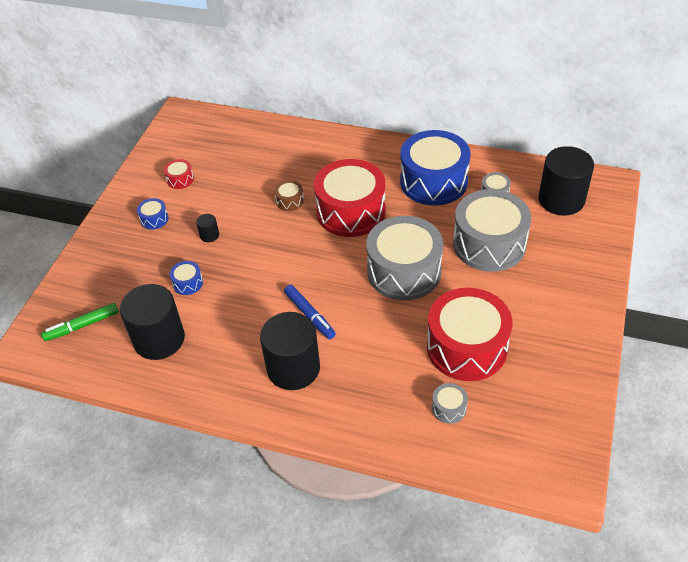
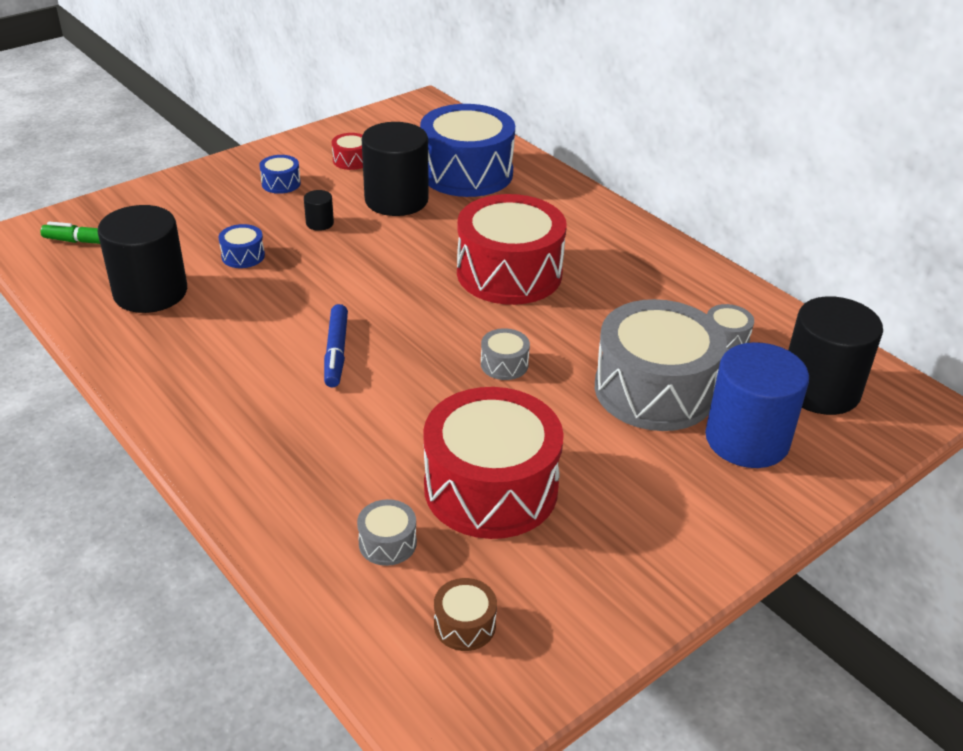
camera: 30 degrees right, 10 degrees down
black cylinder [260,312,320,390] -> black cylinder moved to [362,122,429,216]
brown drum [275,180,304,211] -> brown drum moved to [434,578,497,651]
grey drum [366,216,443,300] -> grey drum [481,328,530,380], size x0.41
blue drum [400,130,470,206] -> blue drum moved to [420,104,515,197]
none -> blue cylinder [705,342,809,468]

